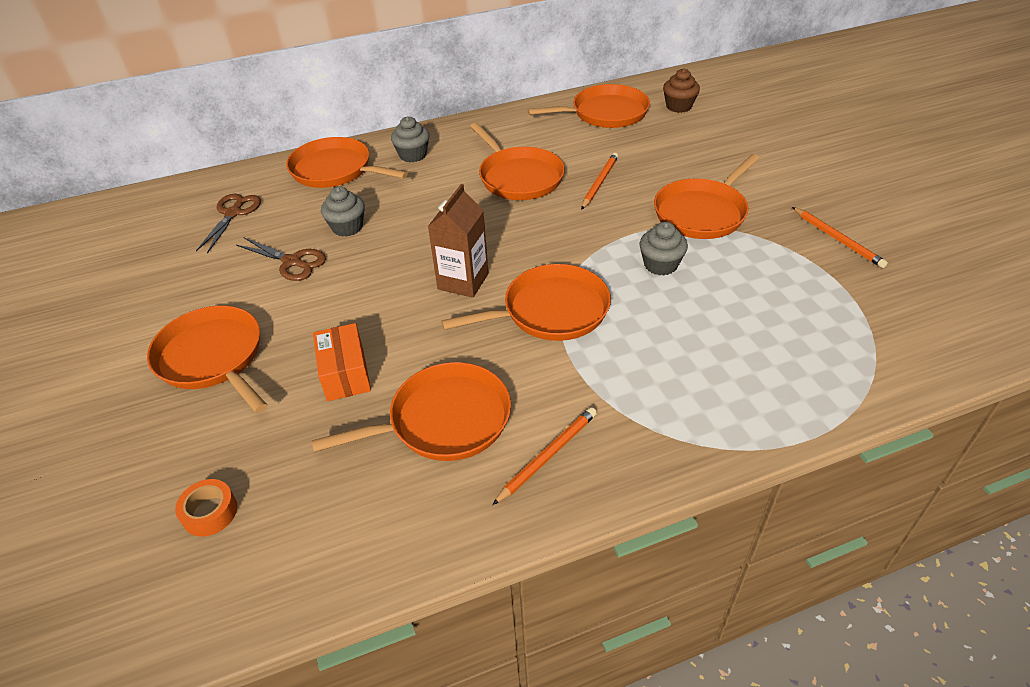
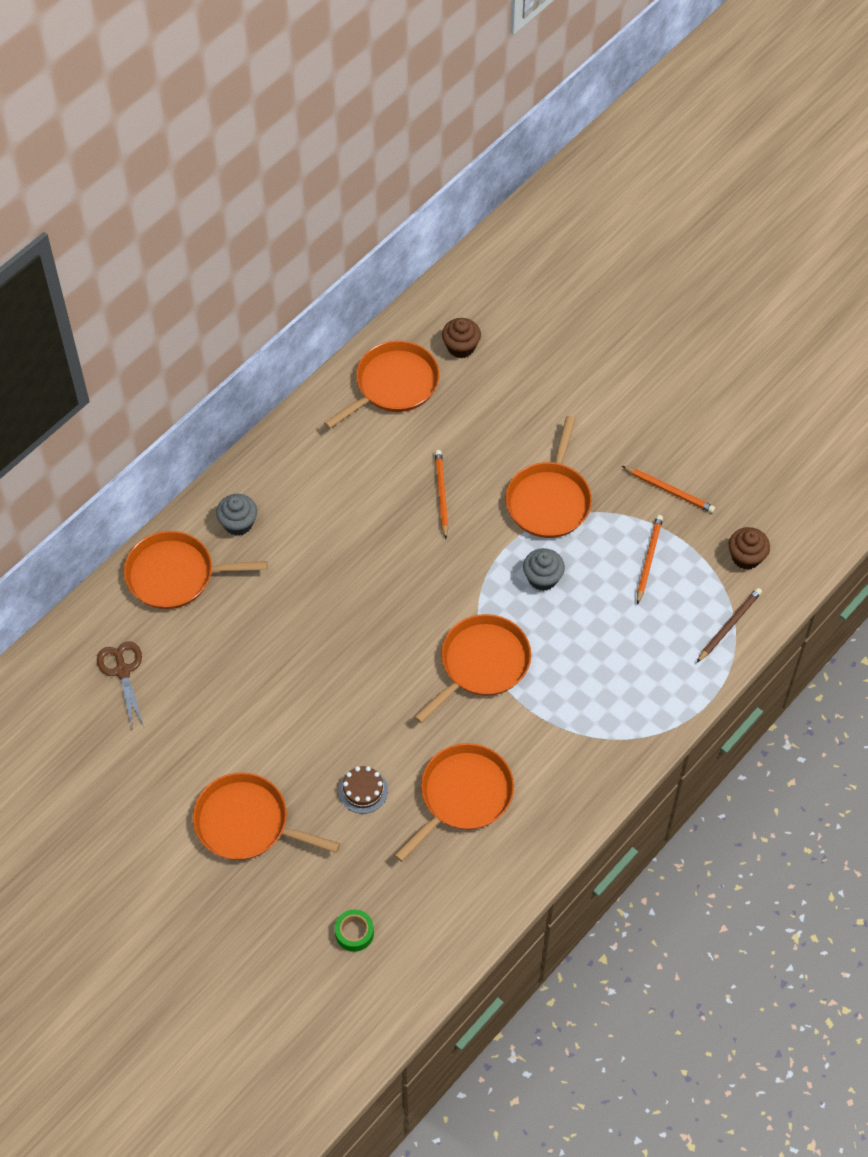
camera: 30 degrees left, 15 degrees up
orange tape [175,479,237,537] -> green tape [335,909,374,952]
brown scissors [236,237,326,281] -> none
orange box [313,323,371,401] -> brown cake [339,766,388,814]
grey cupcake [321,187,365,237] -> none
brown carton [428,184,489,298] -> none
orange pan [470,123,565,200] -> none
orange pencil [492,407,597,505] -> orange pencil moved to [637,515,663,605]
none -> brown pencil [697,588,762,662]
none -> brown cupcake [729,527,770,570]

